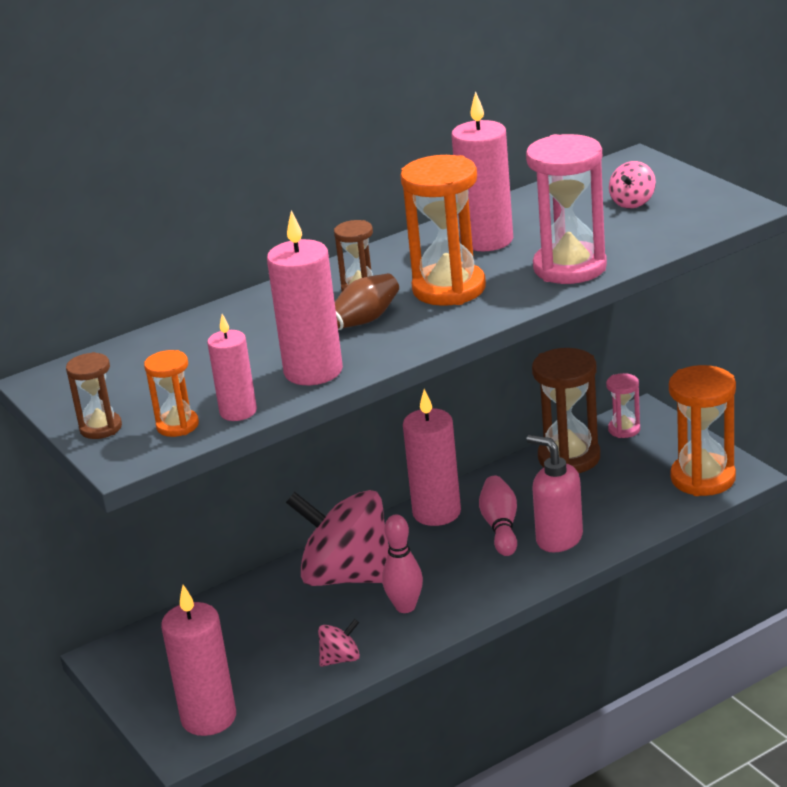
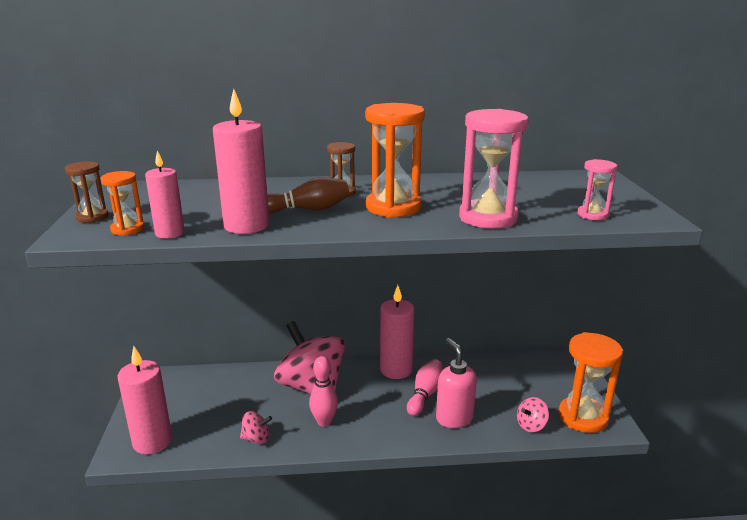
camera: 25 degrees right, 5 degrees down
pink candle [451,91,513,251] -> none
brown hourglass [532,348,600,473] -> none
pink hourglass [606,373,640,438] -> pink hourglass moved to [577,159,617,220]
pink spinning top [609,161,656,208] -> pink spinning top moved to [517,397,549,432]

